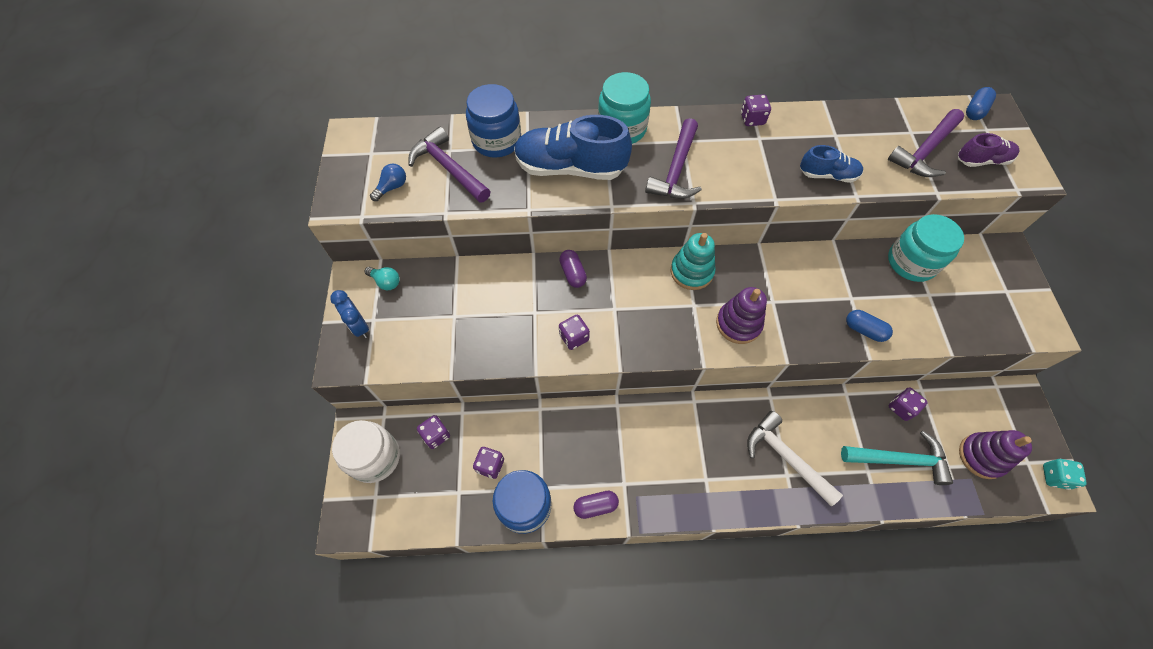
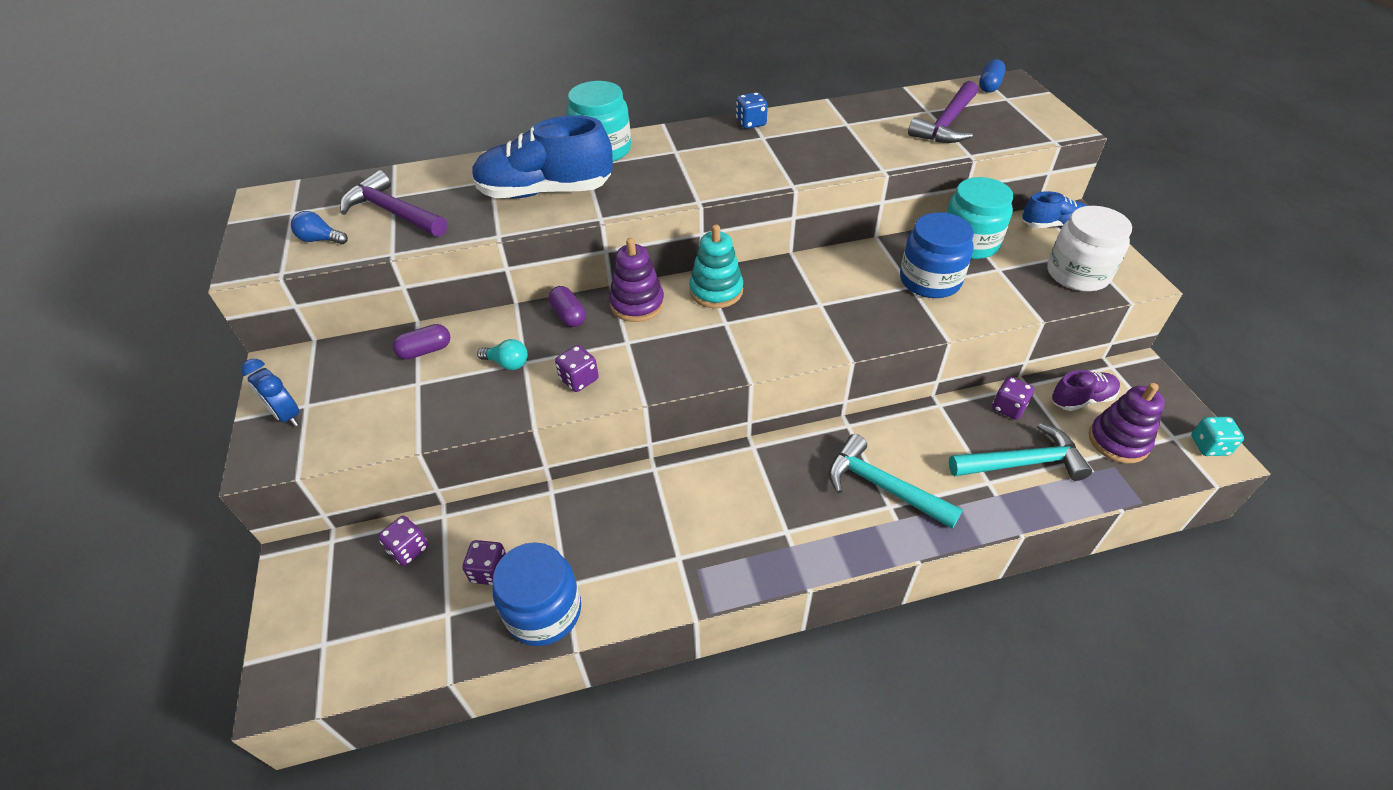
camera: 10 degrees left, 15 degrees down
white jar [332,420,400,483] -> white jar moved to [1047,206,1132,292]
turquoise light bulb [364,267,400,290] -> turquoise light bulb moved to [477,339,528,370]
blue light bulb [370,164,406,201] -> blue light bulb turned 105 degrees counterclockwise [291,211,348,244]
blue jar [466,84,521,158] -> blue jar moved to [900,212,974,298]
purple capsule [573,491,619,519] -> purple capsule moved to [392,324,450,359]
purple hammer [645,118,702,199] -> none
purple stacking toy [716,287,767,344] -> purple stacking toy moved to [609,238,664,322]
purple dice [741,94,771,126] -> blue dice [736,92,768,129]
white hammer [747,411,843,506] -> turquoise hammer [829,434,963,529]
blue shoe [800,145,863,183] -> blue shoe moved to [1022,191,1087,228]
blue capsule [846,310,893,342] -> none
purple shoe [958,133,1020,167] -> purple shoe moved to [1051,370,1120,411]

